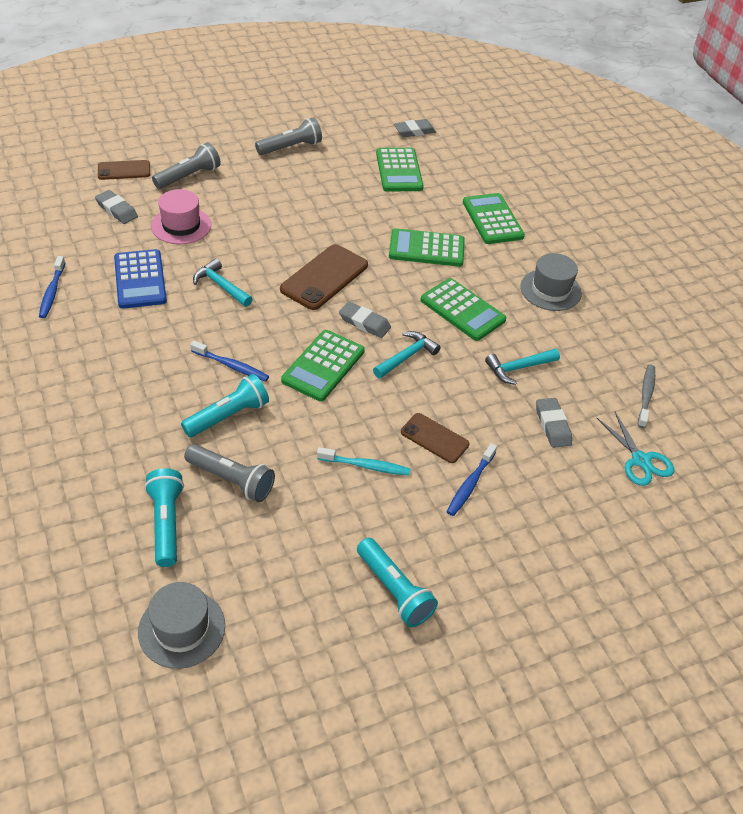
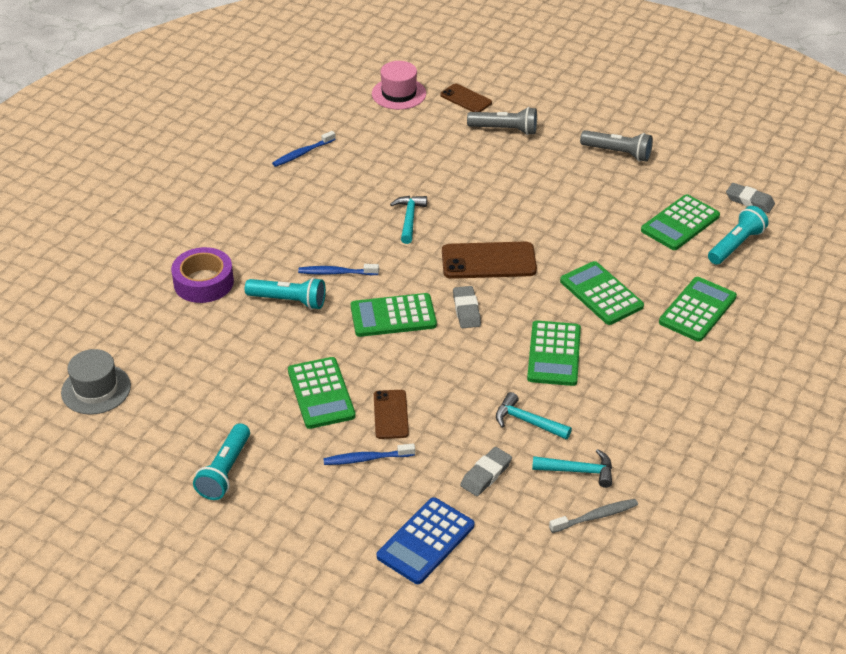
camera: 55 degrees right, 5 degrees down
grey eraser [95,190,138,224] -> none
blue calculator [114,249,167,309] -> blue calculator moved to [377,497,475,584]
turquoise flashlight [144,468,184,567] -> turquoise flashlight moved to [708,206,769,265]
pink hat [151,189,211,244] -> pink hat moved to [372,61,426,110]
grey flashlight [184,444,275,502] -> none
blue toothbrush [190,341,269,382] -> blue toothbrush turned 105 degrees clockwise [298,264,379,275]
turquoise toothbrush [317,447,411,476] -> green calculator [288,357,356,429]
turquoise hammer [373,331,441,379] -> turquoise hammer moved to [532,449,612,488]
grey hat [520,253,582,311] -> none
turquoise scissors [597,412,674,486] -> none
none -> purple tape [171,247,234,303]

